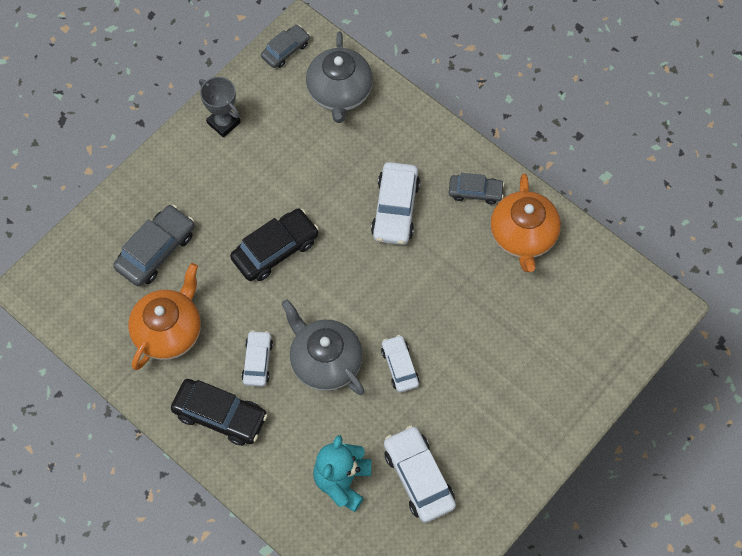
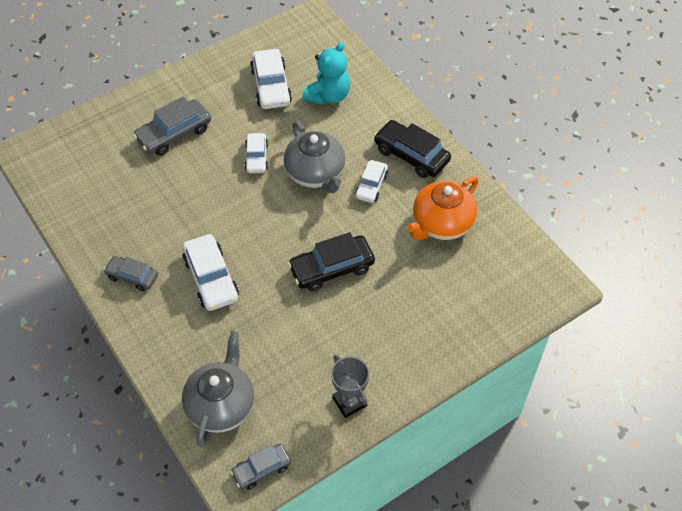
camera: 165 degrees left, 10 degrees down
grey car [113,205,195,287] -> grey car moved to [133,97,211,156]
white car [371,162,420,245] -> white car turned 135 degrees clockwise [182,234,239,311]
orange teapot [490,173,561,272] -> none

